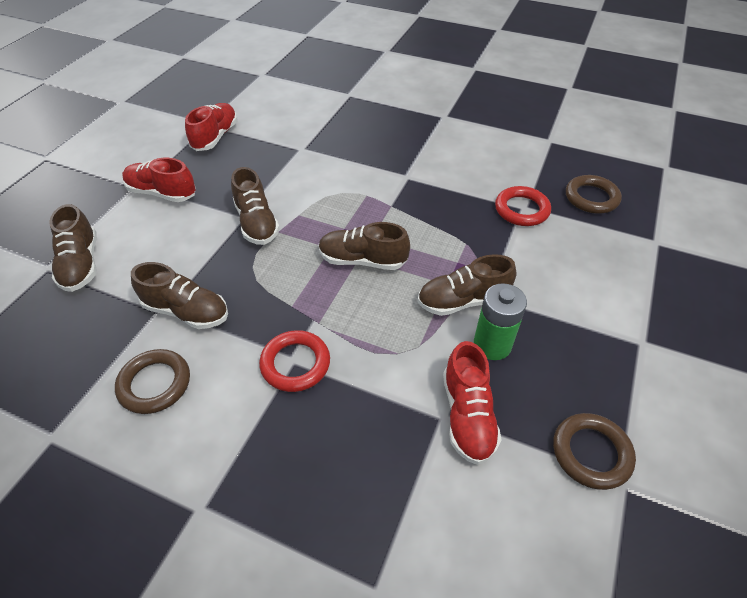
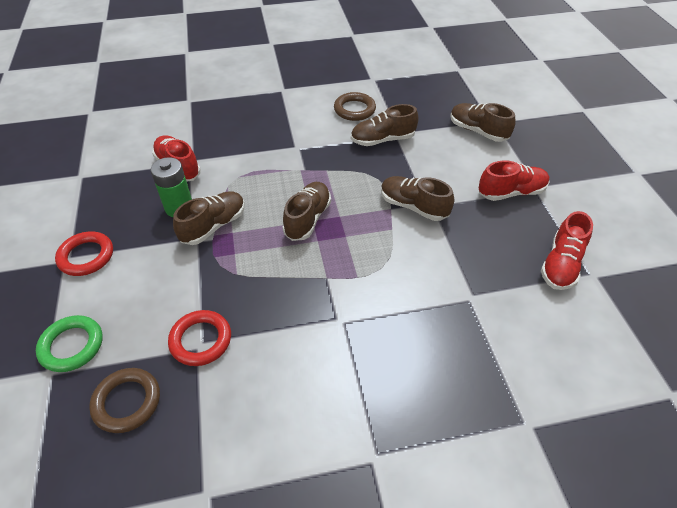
camera: 145 degrees right, 0 degrees up
red shoe [185,103,237,151] -> red shoe turned 45 degrees clockwise [541,211,593,290]
red ring [259,330,330,392] -> red ring moved to [55,231,113,276]
brown shoe [319,222,410,270] -> brown shoe turned 45 degrees counterclockwise [283,182,331,241]
brown ring [553,413,636,490] -> none
none -> green ring [36,315,103,372]

